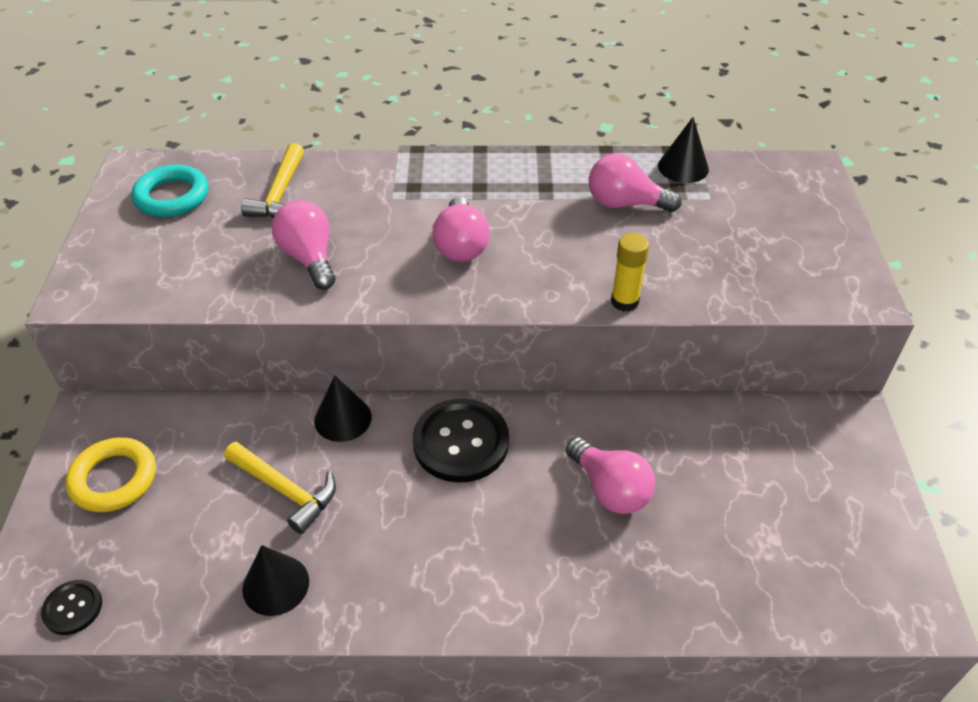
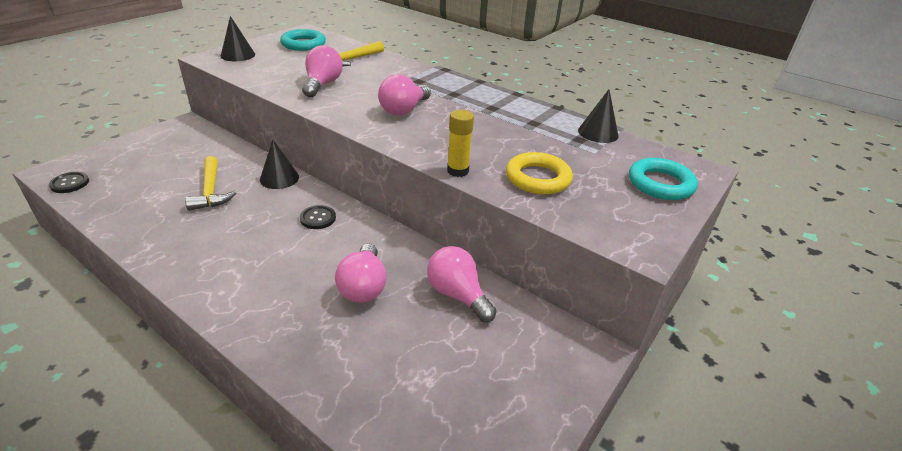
camera: 35 degrees right, 10 degrees down
yellow ring [66,437,156,512] -> yellow ring moved to [506,152,573,195]
black cone [242,545,309,616] -> black cone moved to [221,16,255,61]
black button [413,398,509,483] -> black button [300,205,336,229], size x0.51
pink light bulb [589,153,682,212] -> pink light bulb moved to [427,246,496,322]
none -> turquoise ring [629,158,698,200]

